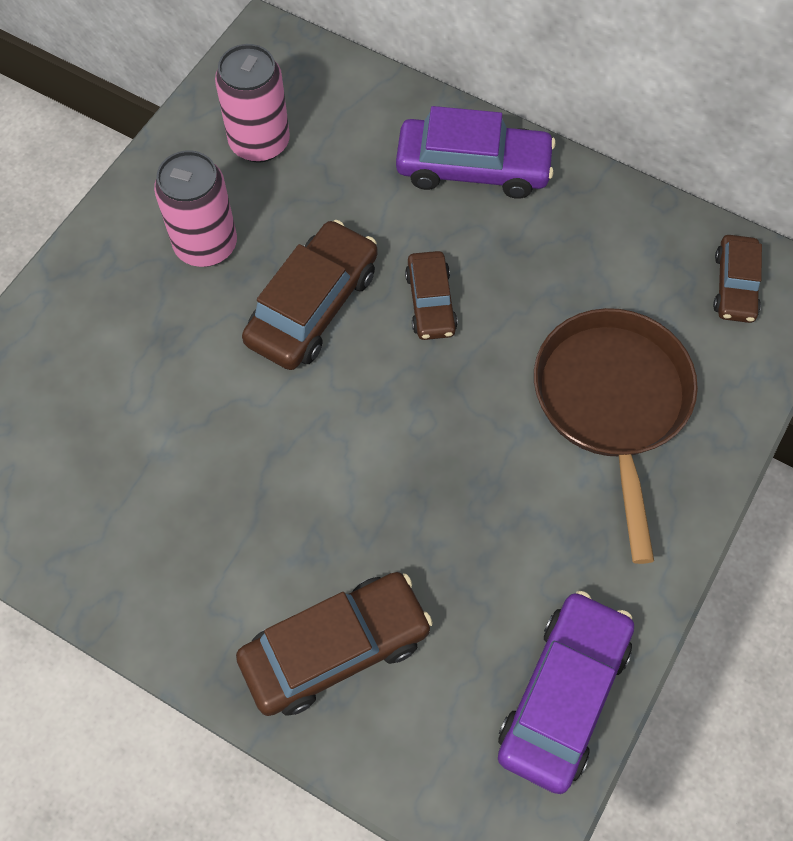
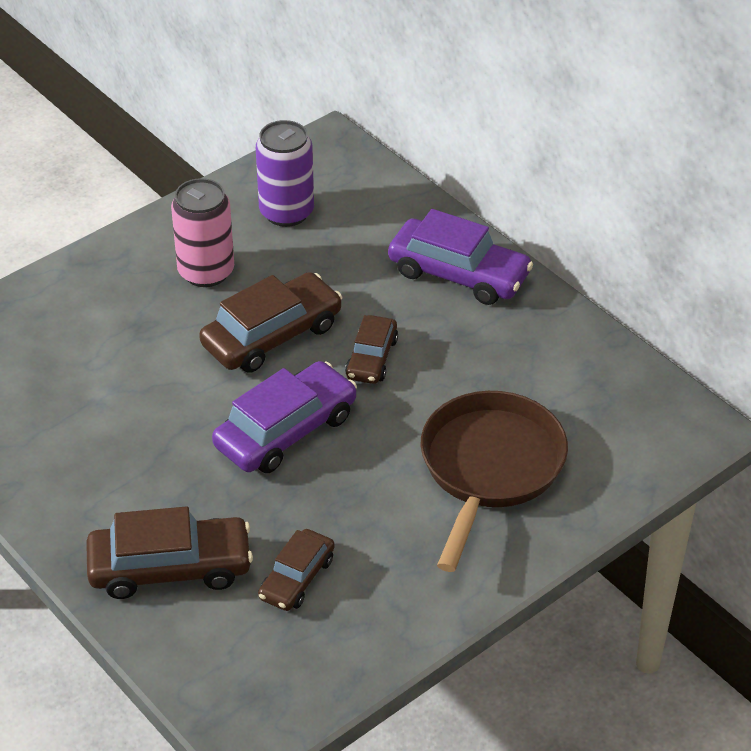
camera: 20 degrees right, 20 degrees down
pink can [215,44,290,163] -> purple can [256,120,314,227]
purple car [498,591,634,794] -> purple car moved to [212,361,357,473]
brown car [713,235,762,323] -> brown car moved to [258,529,335,611]

